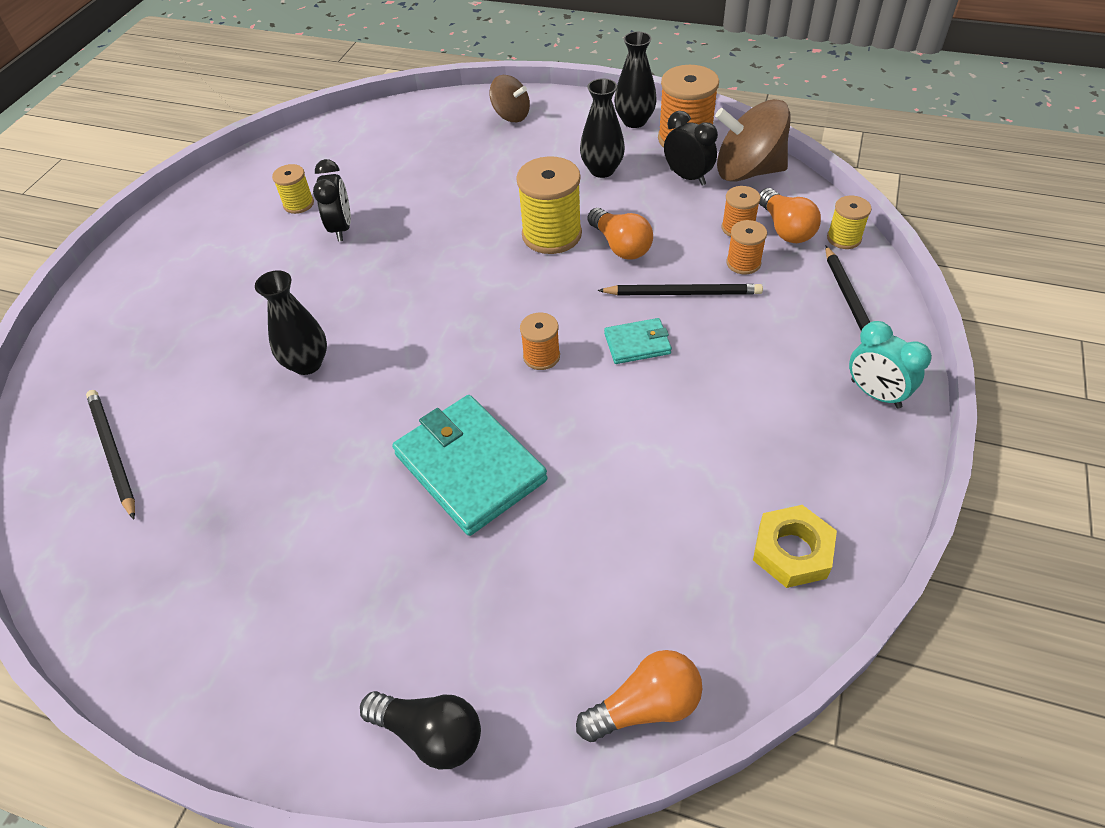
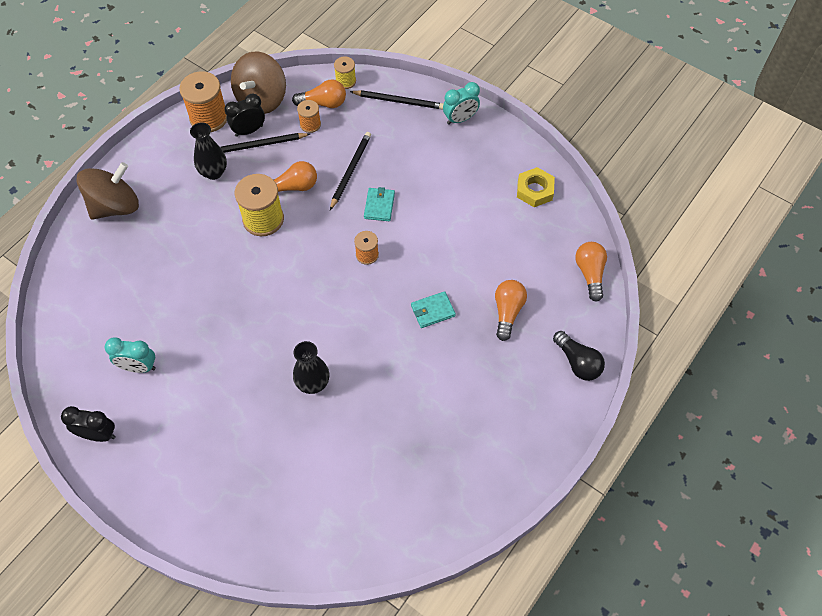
camera: 75 degrees left, 10 degrees up
black pencil [86,390,135,519] -> black pencil moved to [220,133,310,153]
yellow spool [272,164,314,214] -> turquoise clock [105,337,156,373]
black clock [313,159,351,242] -> black clock moved to [61,406,115,442]
black light bulb [360,691,481,769] -> black light bulb turned 105 degrees clockwise [553,331,605,381]
turquoise wallet [392,395,547,536] -> turquoise wallet [411,291,456,328], size x0.50
brown spinning top [489,75,530,122] -> brown spinning top [76,162,139,220], size x1.71
black vase [614,32,657,128] -> none
orange spool [726,220,767,274] -> none
none -> orange light bulb [495,280,527,341]

